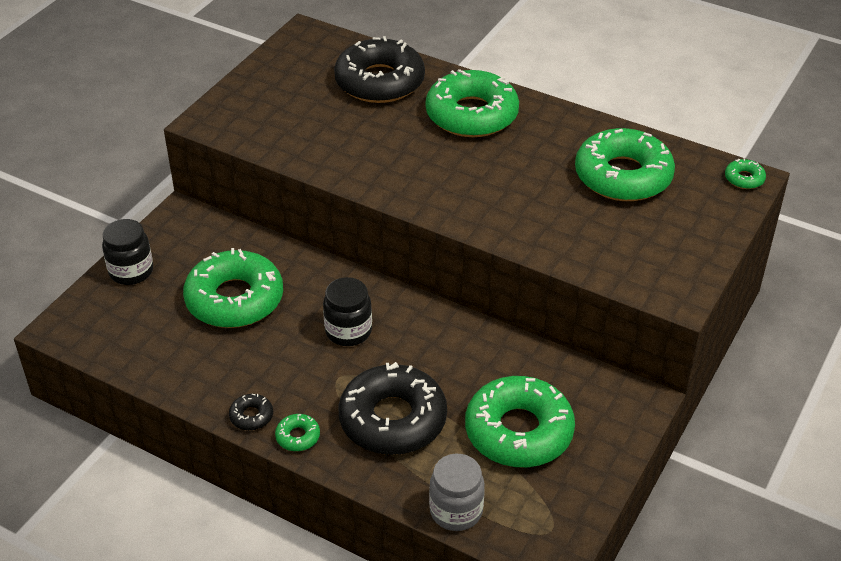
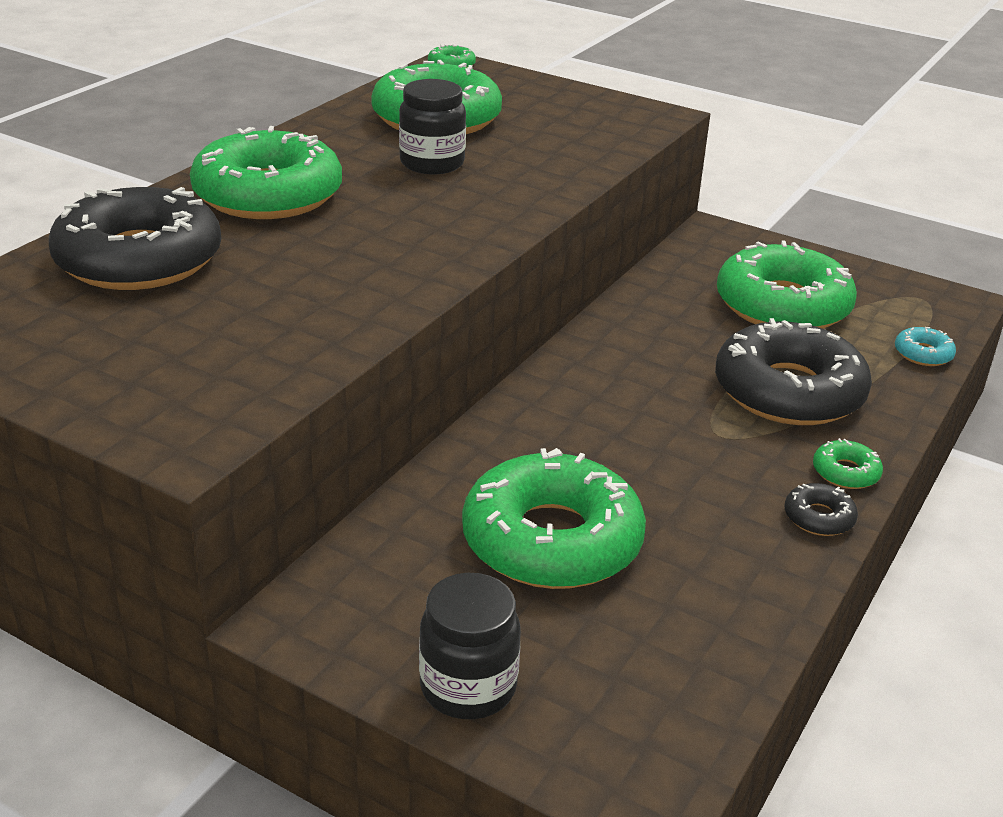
camera: 90 degrees left, 10 degrees down
black jar [323,277,372,346] -> black jar moved to [399,79,466,174]
grey jar [429,454,485,531] -> turquoise donut [895,327,956,366]

